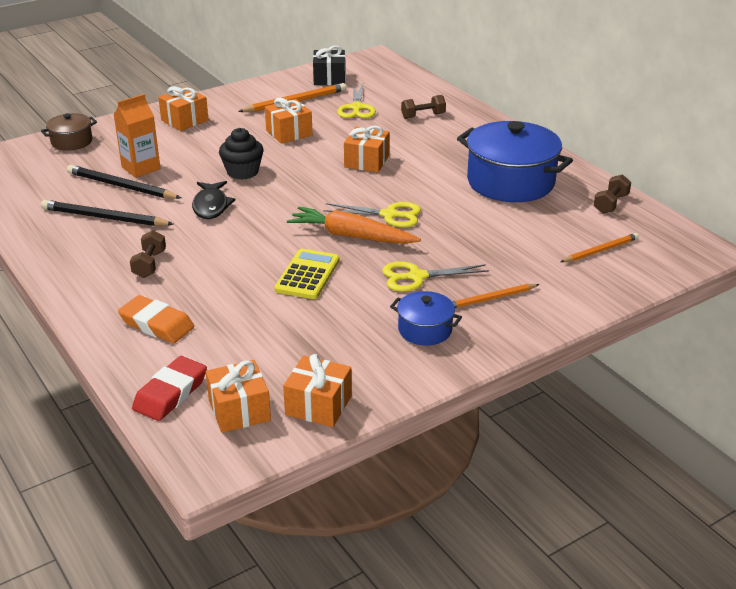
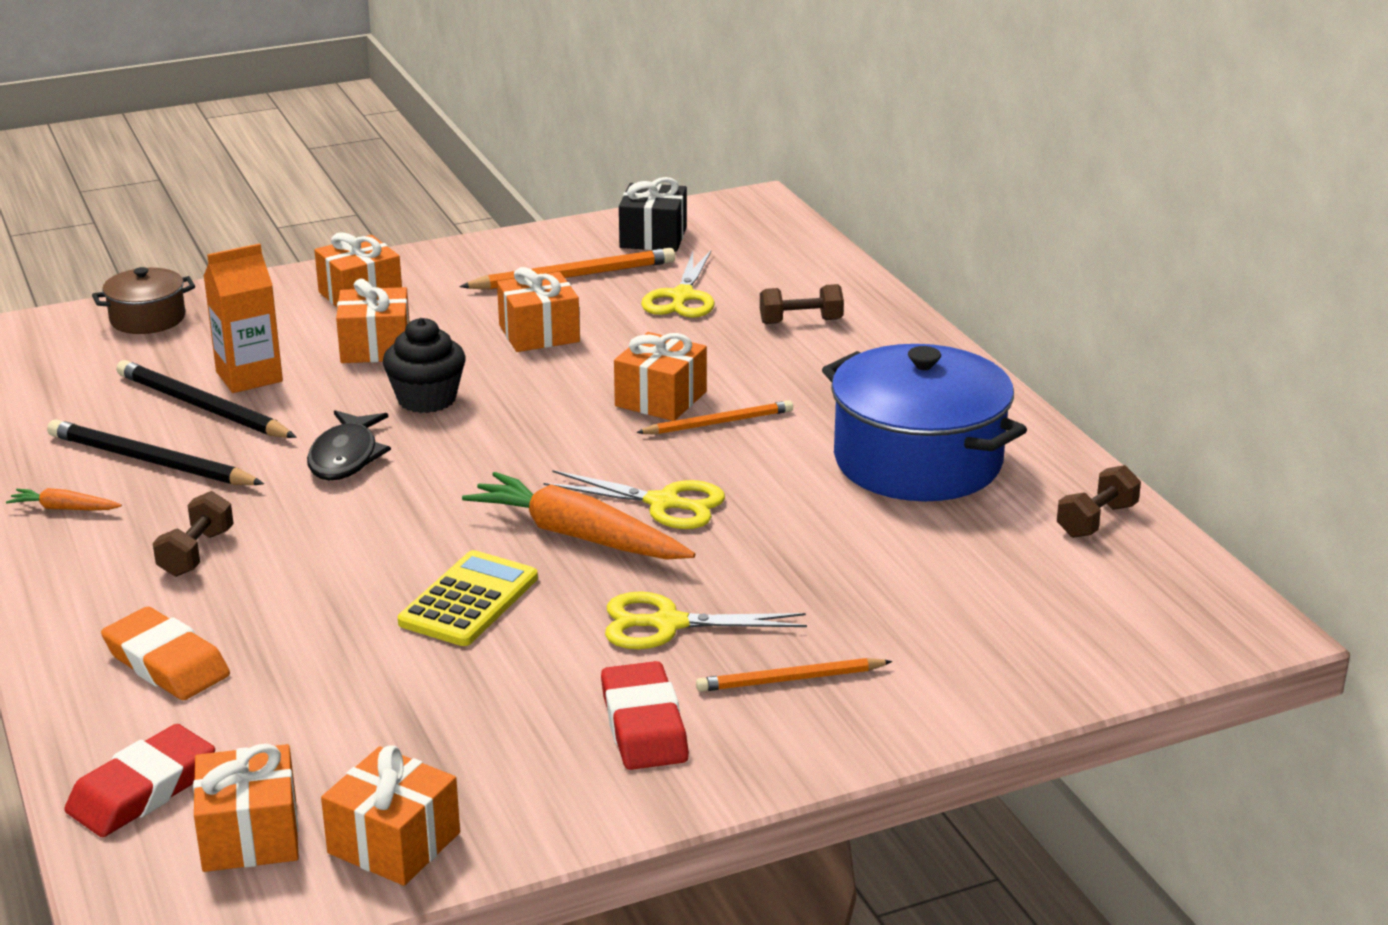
camera: 10 degrees right, 5 degrees down
blue pot [390,291,462,346] -> red eraser [601,661,689,770]
orange pencil [561,233,639,262] -> orange pencil moved to [636,401,793,434]
none -> orange carrot [6,488,122,511]
none -> orange gift [336,279,410,363]

